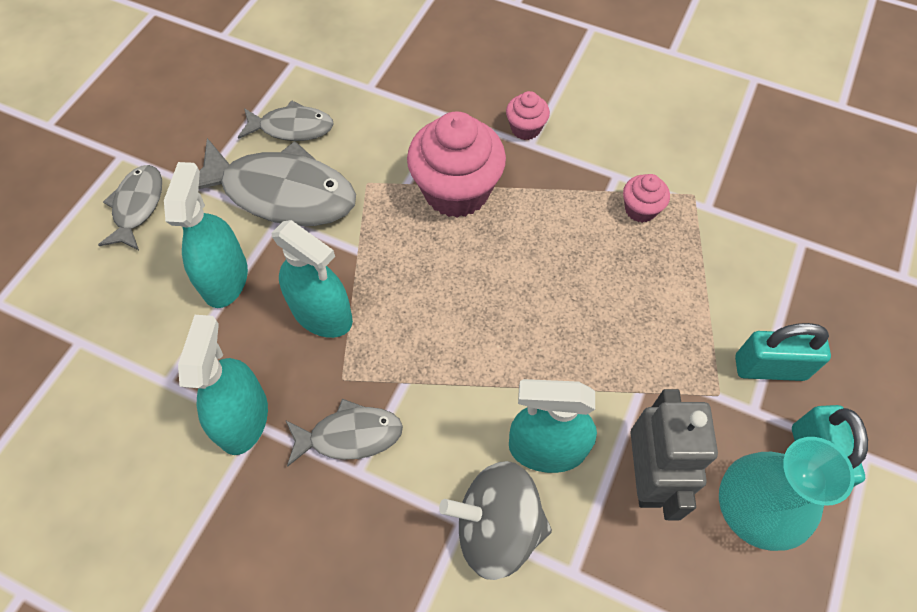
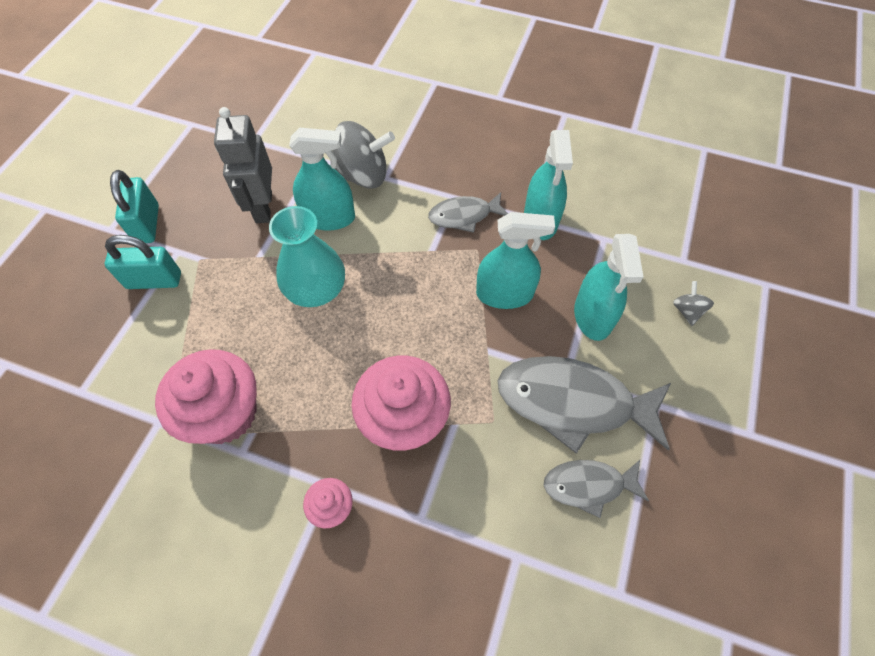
camera: 175 degrees right, 0 degrees up
grey fish [98,165,162,250] -> none
turquoise spray bottle [272,220,353,338] -> turquoise spray bottle turned 150 degrees clockwise [476,212,555,309]
pink cupcake [623,174,670,223] -> pink cupcake [155,349,257,444], size x2.08
turquoise vase [719,437,855,551] -> turquoise vase moved to [269,206,345,307]
none -> grey spinning top [673,281,714,326]

